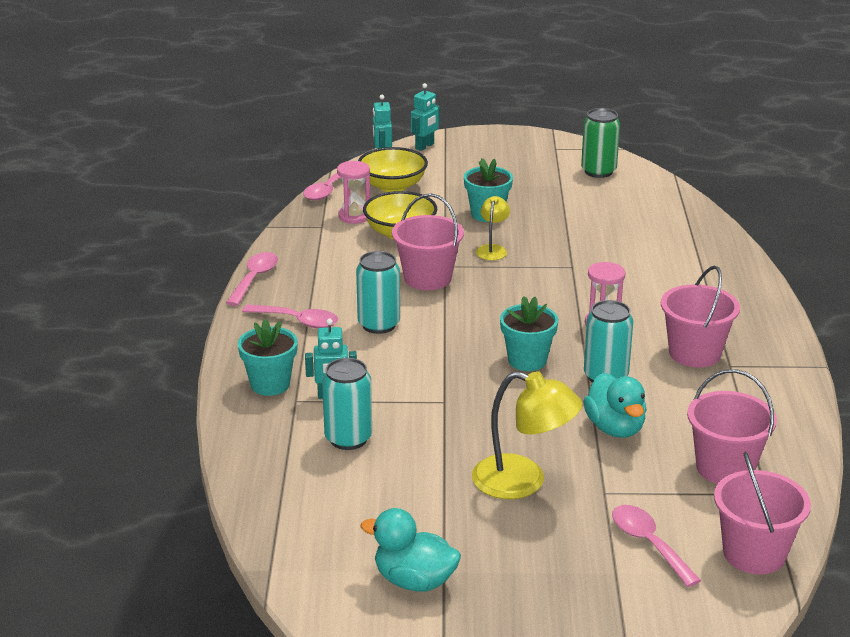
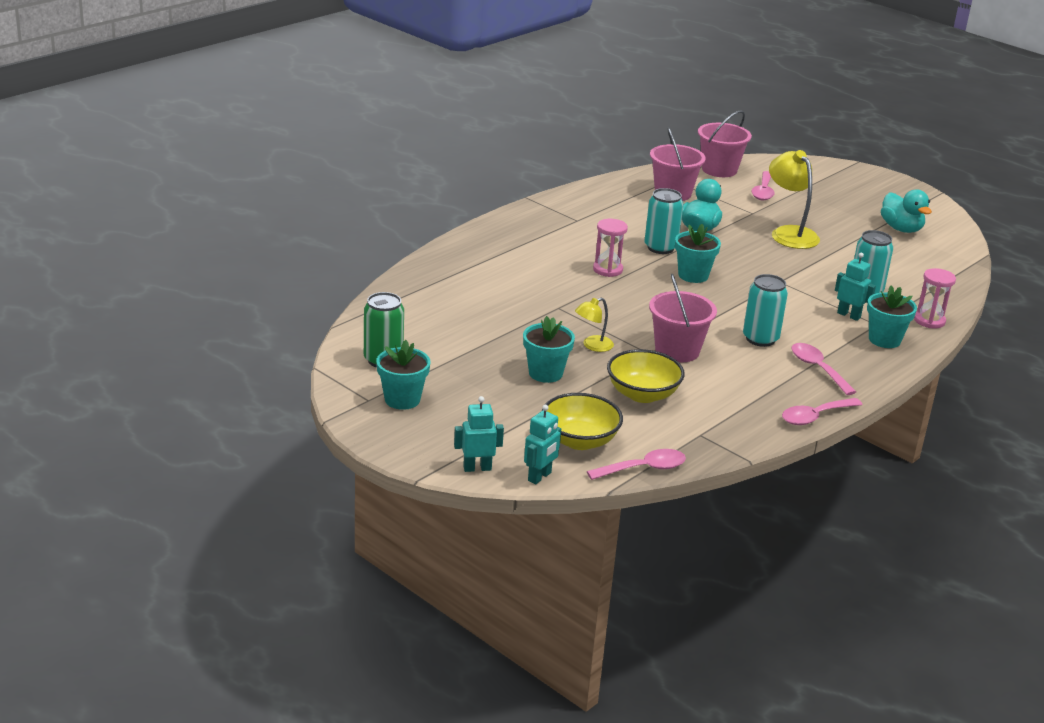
camera: 140 degrees left, 0 degrees up
pink hourglass [337,161,370,224] -> pink hourglass moved to [914,268,956,328]
pink bucket [661,266,740,368] -> none
none -> turquoise flower pot [376,340,430,410]

